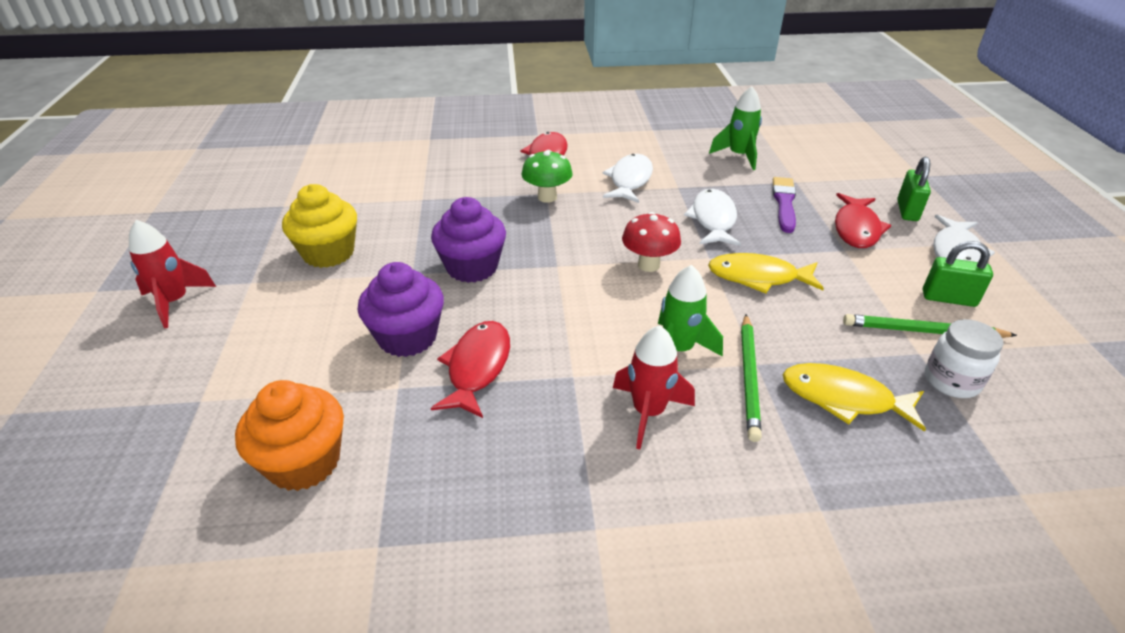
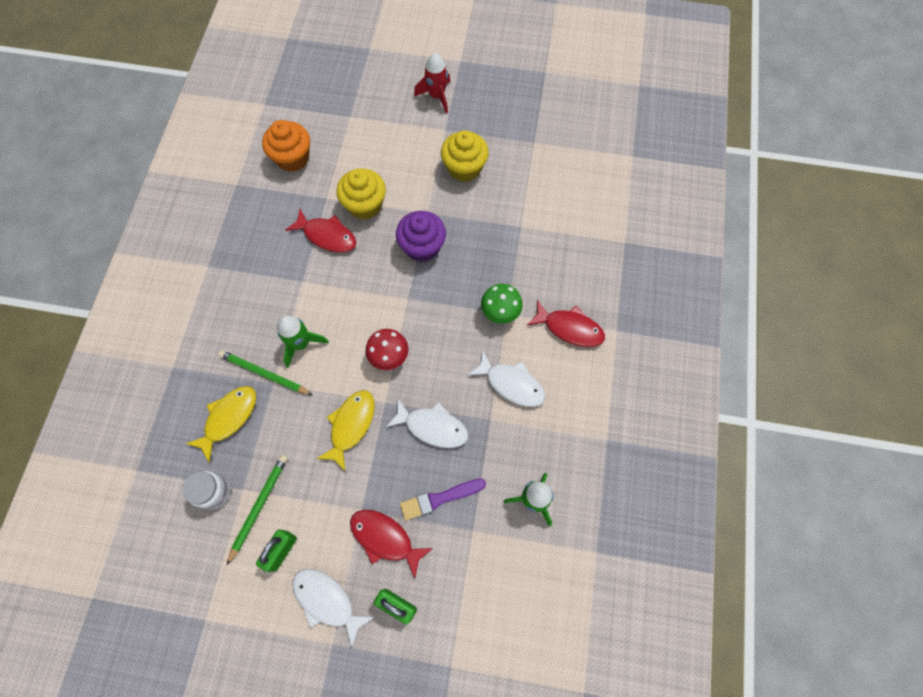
camera: 105 degrees right, 30 degrees up
purple cupcake [358,262,444,357] -> yellow cupcake [336,168,386,219]
red rocket [613,325,695,449] -> none
purple brush [773,177,796,233] -> purple brush turned 135 degrees clockwise [400,479,486,521]

